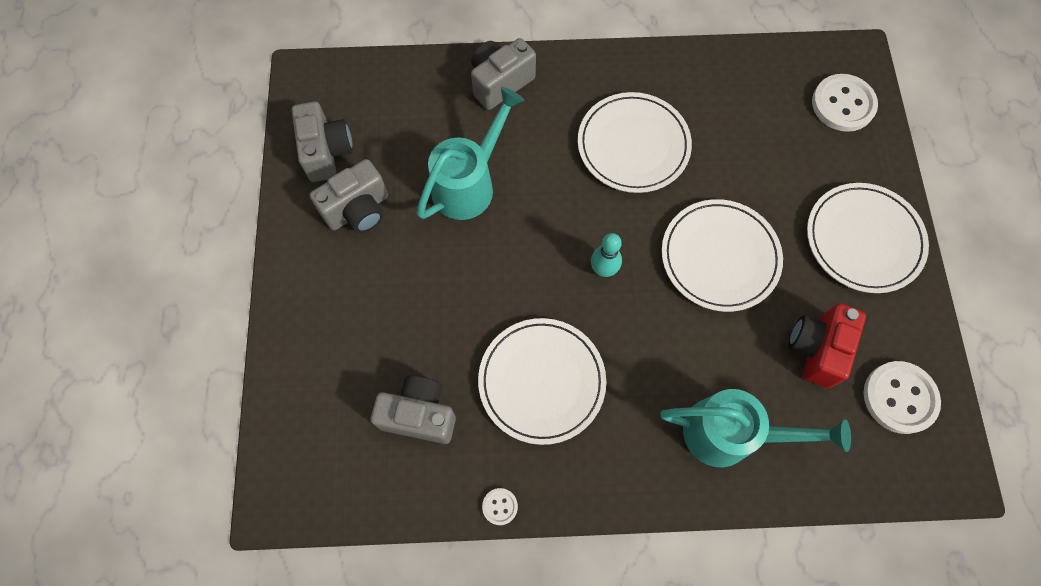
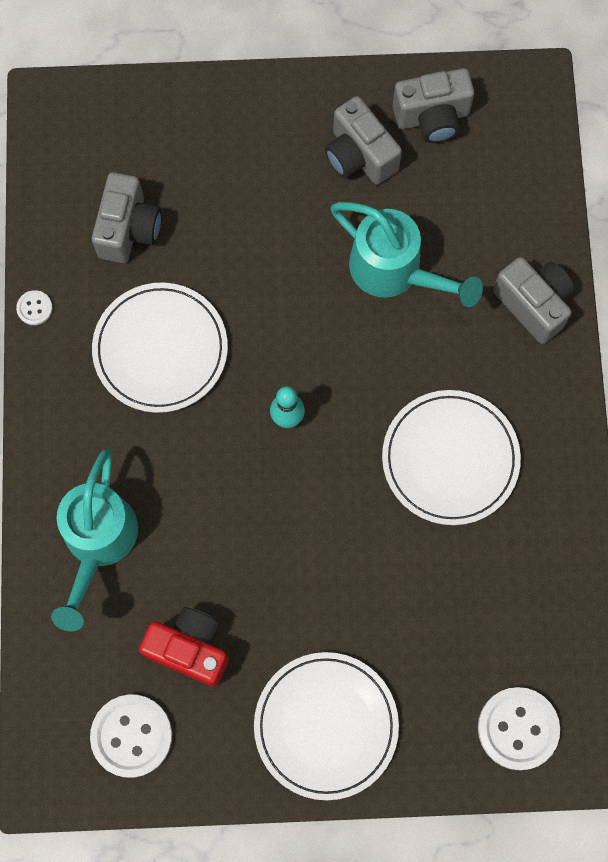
camera: 90 degrees right, 5 degrees up
white plate [662,199,783,312] -> none

